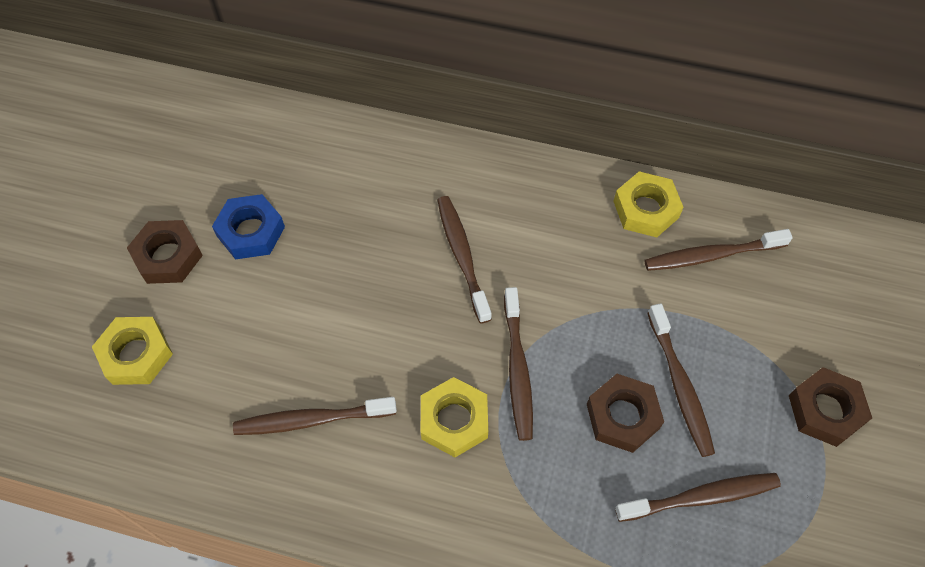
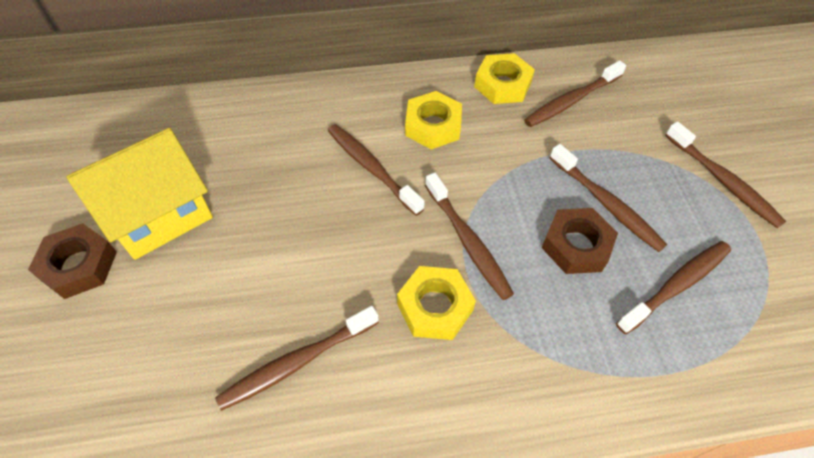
camera: 25 degrees left, 5 degrees down
yellow nut [92,317,173,385] -> yellow nut moved to [405,91,462,149]
blue nut [212,194,285,260] -> yellow house [66,128,213,260]
brown nut [789,367,872,447] -> brown toothbrush [665,121,786,228]

